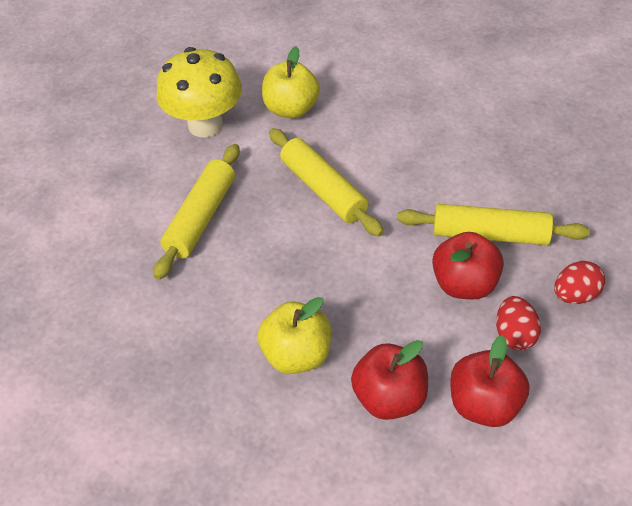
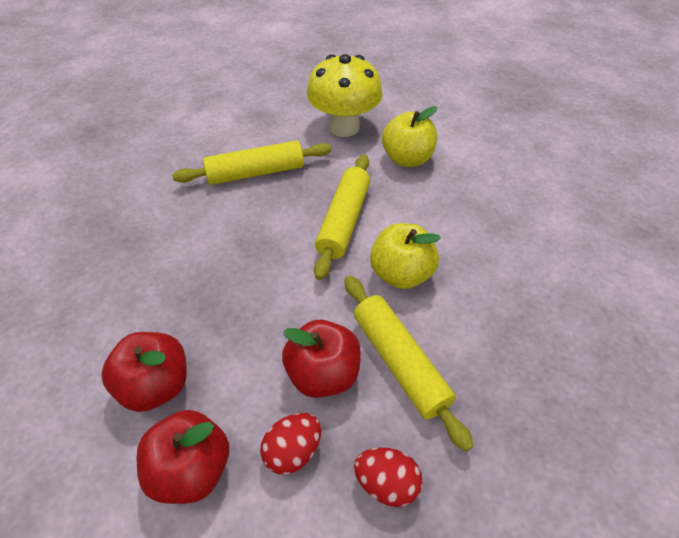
camera: 50 degrees right, 0 degrees up
yellow apple [257,297,331,374] -> yellow apple moved to [370,223,441,289]

